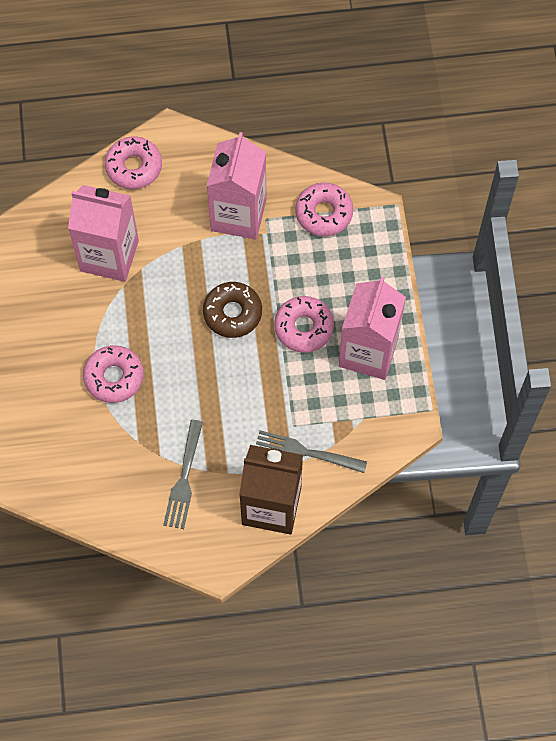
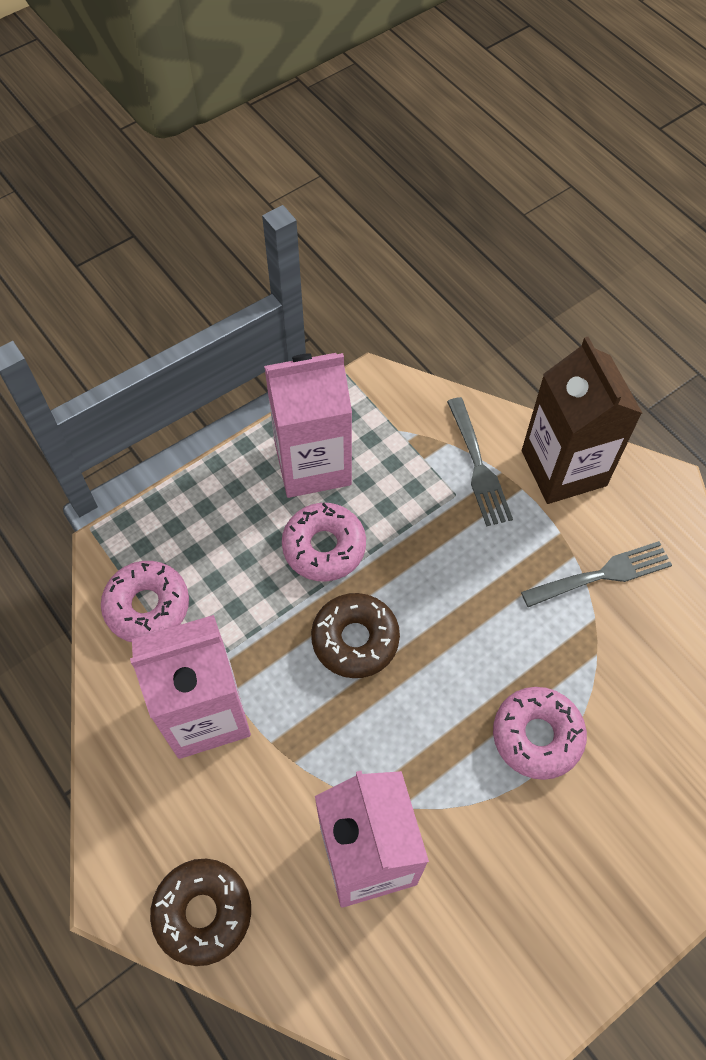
camera: 120 degrees left, 5 degrees down
pink donut [105,137,162,189] -> brown donut [150,859,251,966]

